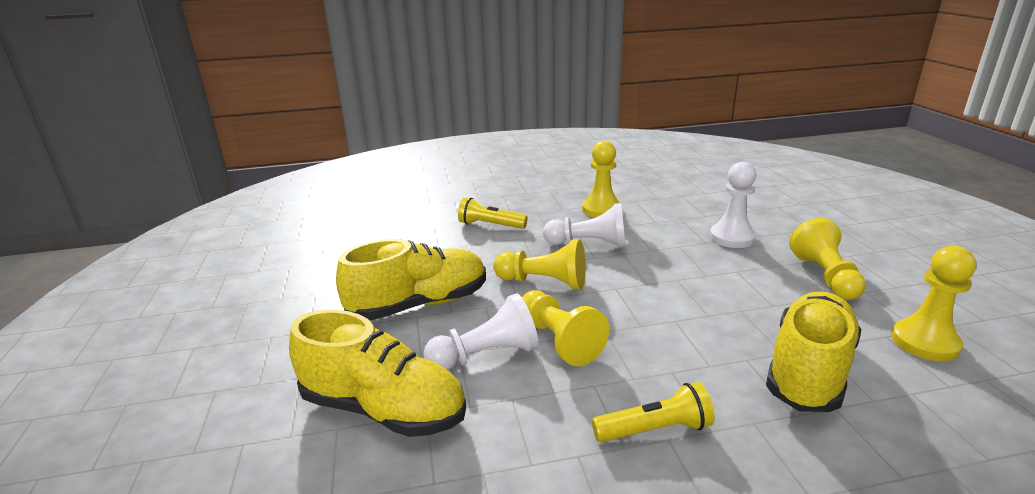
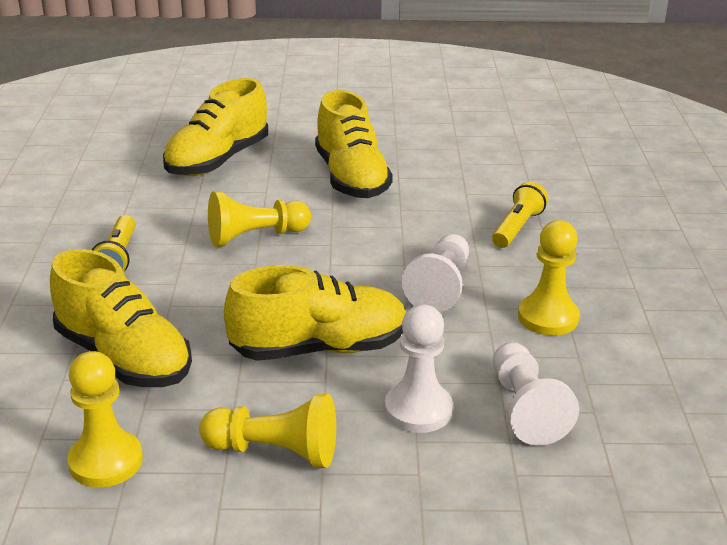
camera: 100 degrees right, 5 degrees up
white pawn [423,293,539,370] -> white pawn moved to [493,342,579,446]
yellow pawn [493,239,586,290] -> none
none -> yellow shoe [224,265,406,361]

